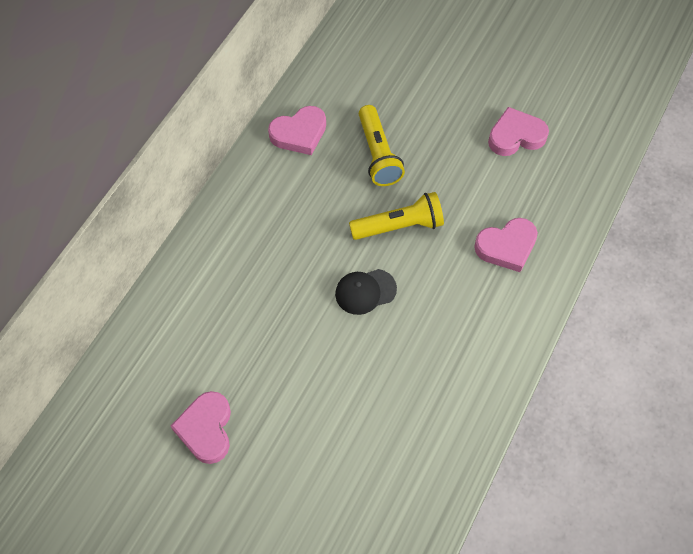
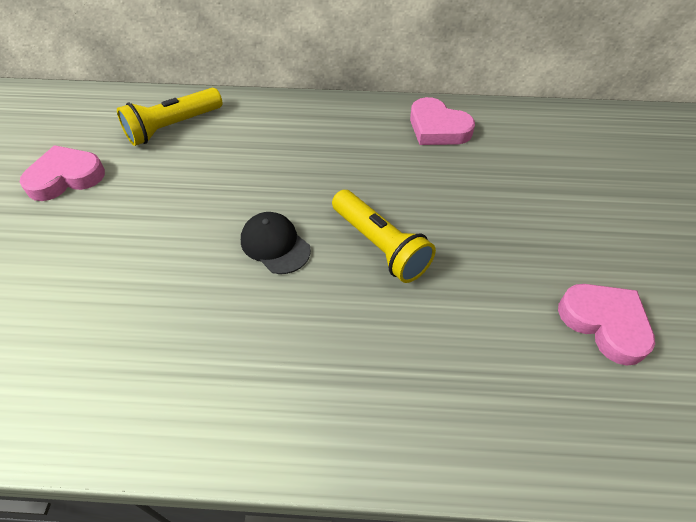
camera: 65 degrees right, 10 degrees down
yellow flashlight [359,105,405,186] -> yellow flashlight moved to [117,88,222,146]
pink heart [474,218,538,272] -> none

